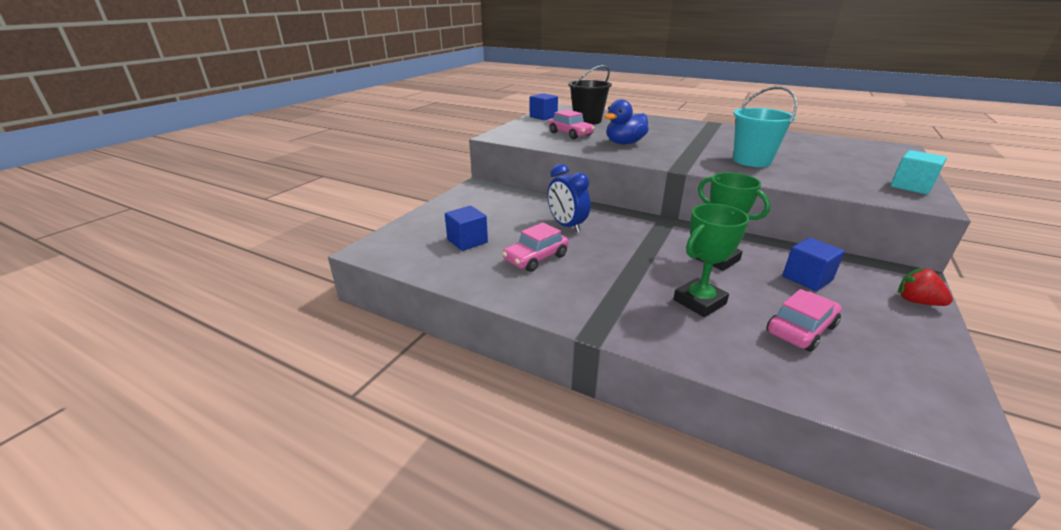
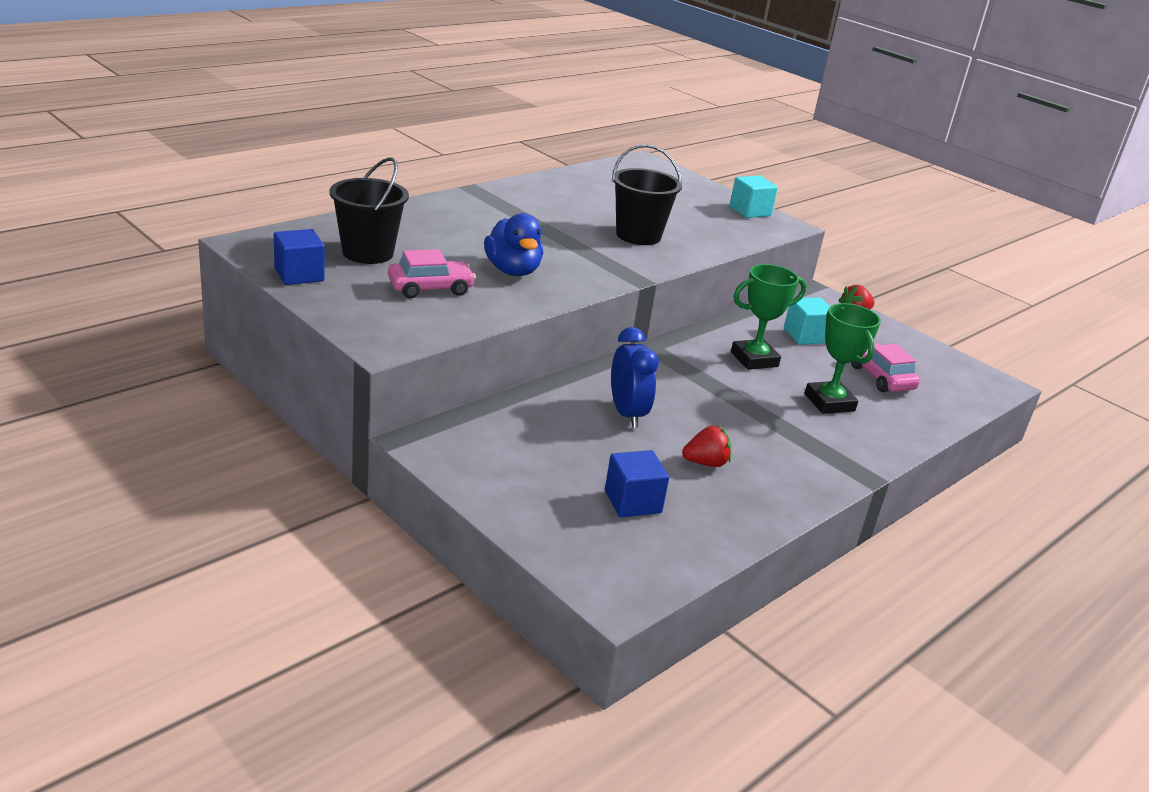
camera: 75 degrees left, 0 degrees up
pink car [502,223,569,272] -> red strawberry [682,425,731,467]
blue clock [547,164,590,233] -> blue clock turned 90 degrees counterclockwise [611,327,659,428]
turquoise bucket [733,86,797,167] -> black bucket [612,144,682,245]
blue cube [782,238,845,291] -> turquoise cube [784,297,830,345]

